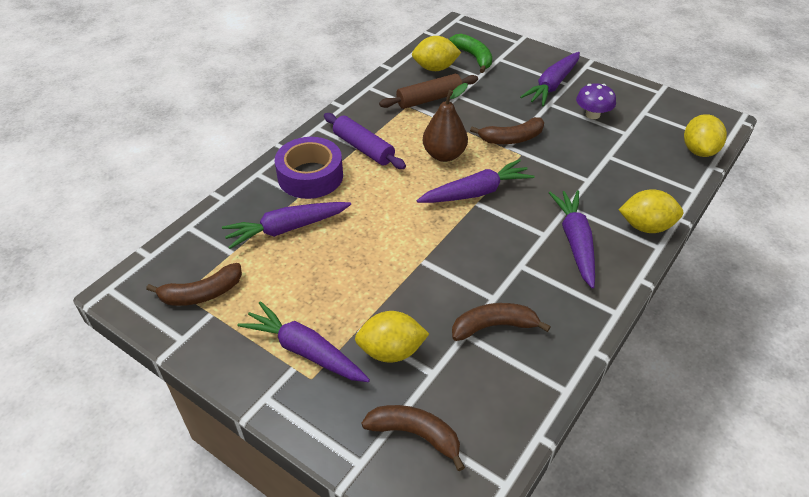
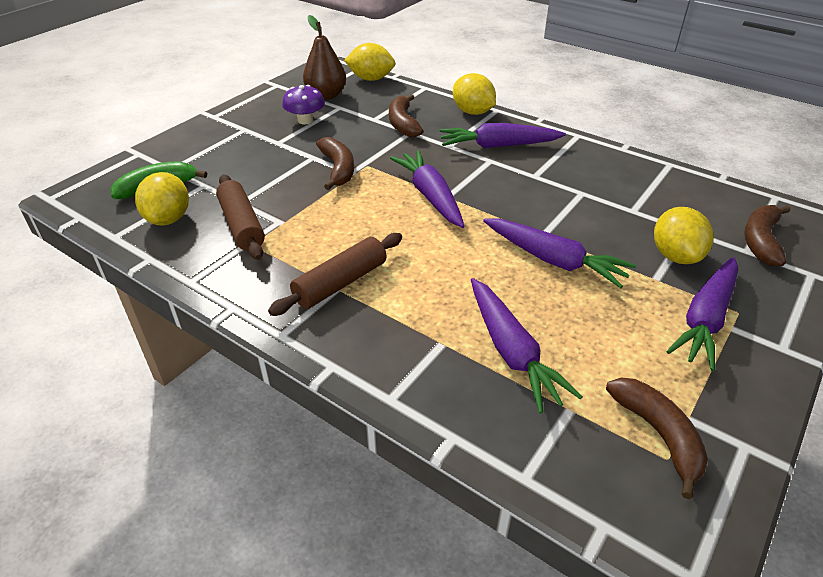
camera: 90 degrees left, 5 degrees down
purple tape [275,137,343,199] -> none
purple rolling pin [324,113,406,169] -> brown rolling pin [268,233,402,316]
brown pear [423,83,468,162] -> brown pear moved to [303,15,346,100]
brown banana [452,303,551,341] -> brown banana moved to [389,94,423,137]
purple carrot [520,52,580,106] -> purple carrot moved to [483,219,636,288]
yellow lemon [618,189,683,233] -> yellow lemon turned 45 degrees counterclockwise [453,73,496,115]

